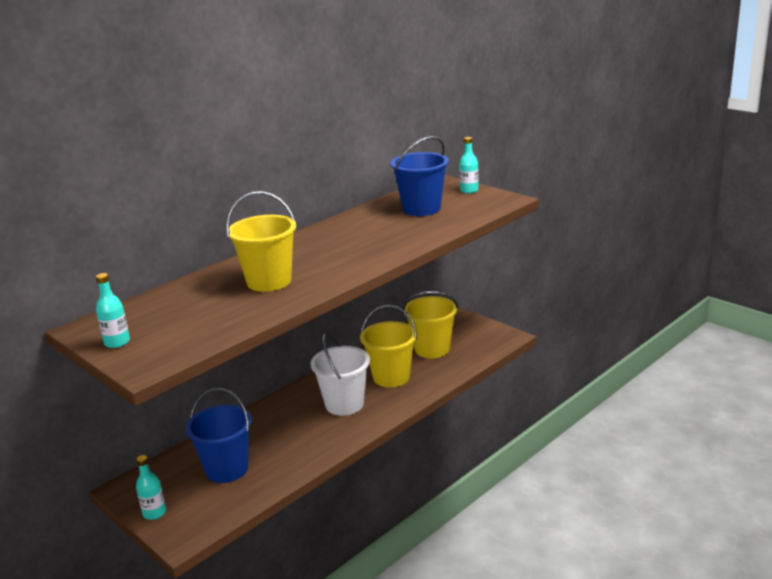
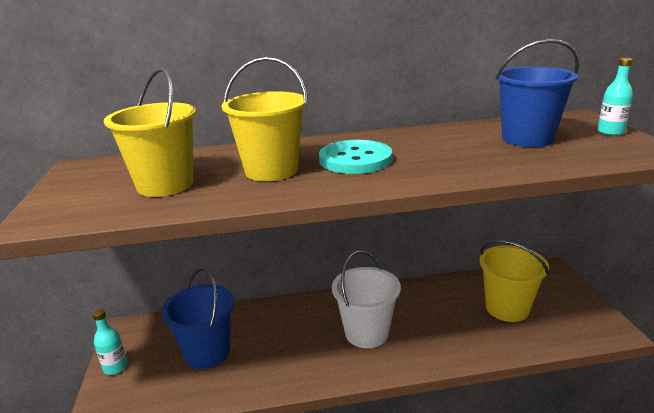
camera: 35 degrees right, 0 degrees up
turquoise bottle [96,273,130,348] -> none
yellow bucket [360,305,417,387] -> yellow bucket moved to [104,68,196,197]
none -> turquoise button [319,140,392,174]

